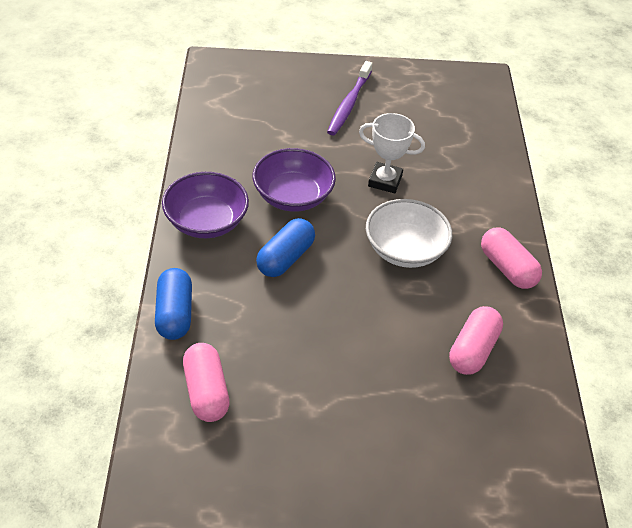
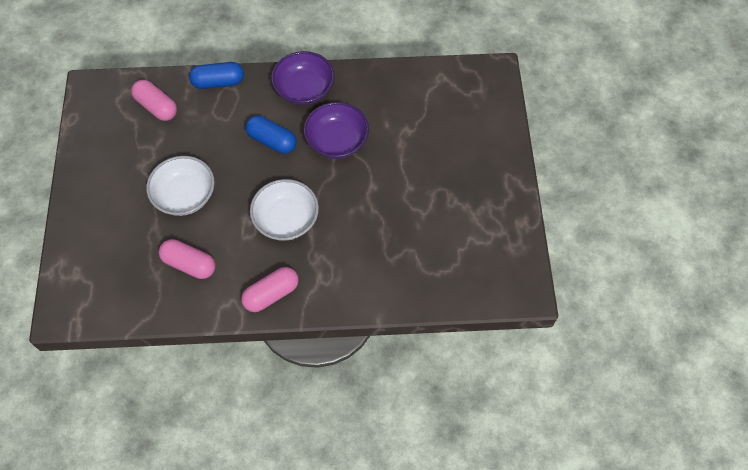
camera: 90 degrees right, 15 degrees up
pink capsule [183,343,230,422] -> pink capsule turned 60 degrees clockwise [131,80,177,121]
purple toothbrush [327,61,372,135] -> none
white trophy [359,113,425,193] -> none
none -> white bowl [146,156,215,216]

